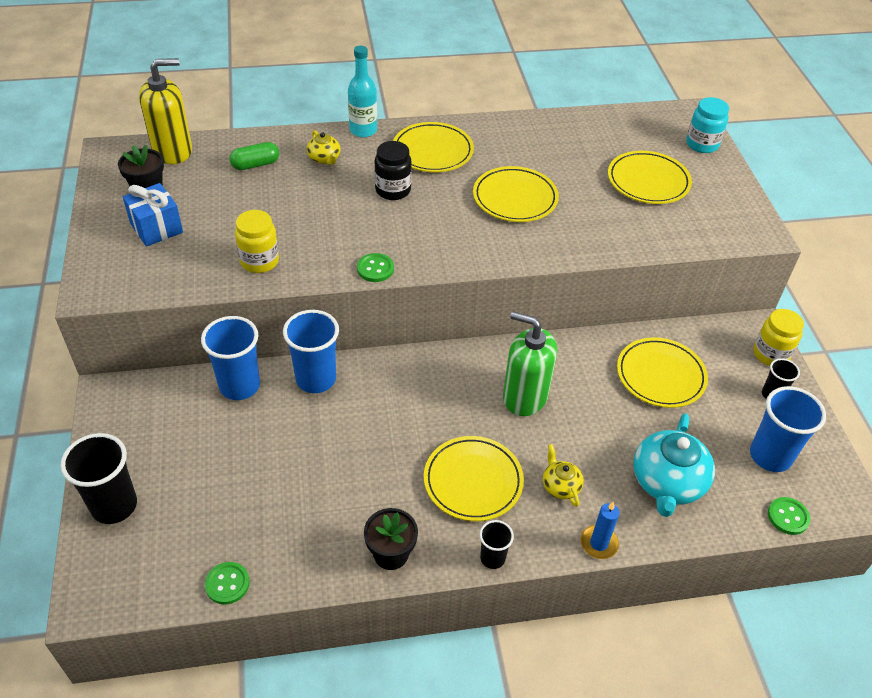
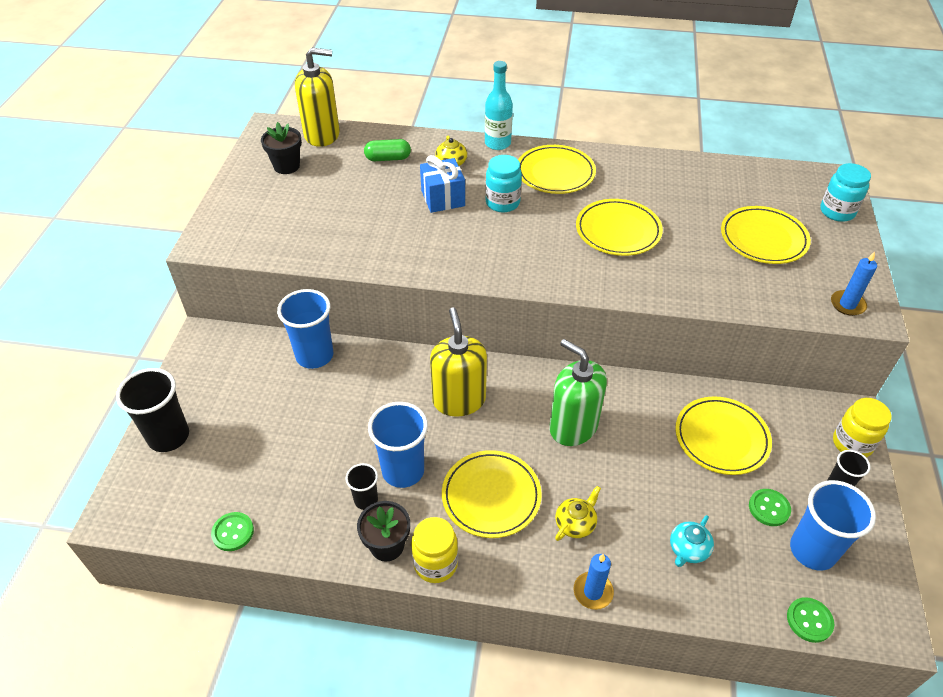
camera: 20 degrees right, 0 degrees up
blue gift [123,183,183,247] -> blue gift moved to [420,155,465,213]
yellow jar [235,210,279,273] -> yellow jar moved to [411,517,458,583]
blue cup [283,310,339,393] -> blue cup moved to [368,402,428,488]
green button [357,253,394,282] -> green button moved to [749,489,791,526]
black jar [374,141,412,200] -> turquoise jar [485,155,522,212]
black cup [479,520,514,569] -> black cup moved to [346,463,378,510]
yellow teapot [543,444,584,507] -> yellow teapot turned 45 degrees clockwise [555,486,601,541]
turquoise teapot [633,413,715,517] -> turquoise teapot [670,515,714,567], size x0.51
none -> yellow soap dispenser [430,307,487,417]
none -> blue candle [831,252,877,316]

